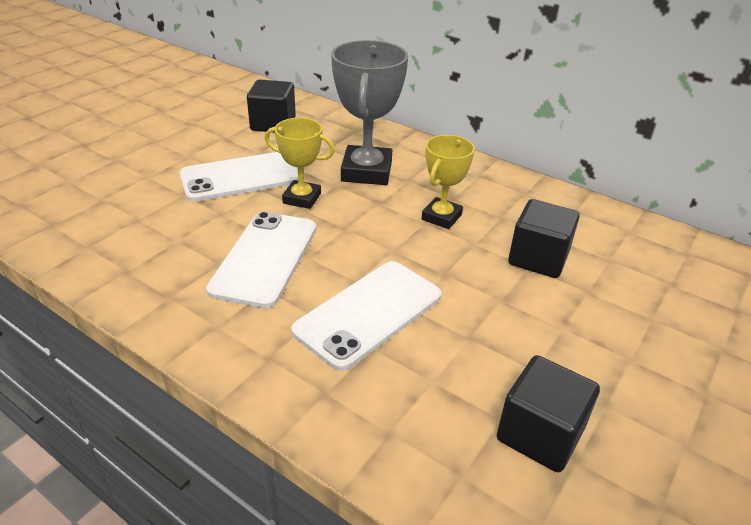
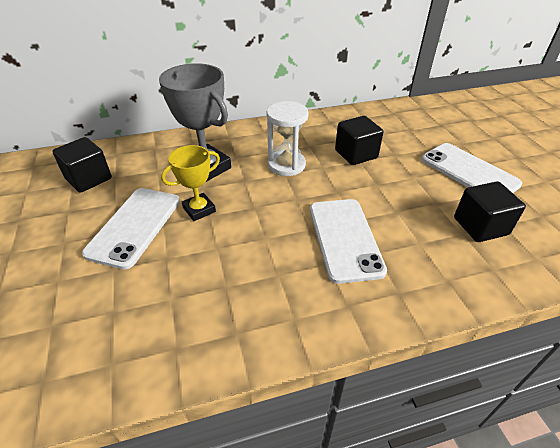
camera: 50 degrees left, 5 degrees up
white phone [206,212,316,308] -> white phone moved to [421,143,522,193]
yellow trophy [422,135,475,229] -> white hourglass [267,101,309,176]

